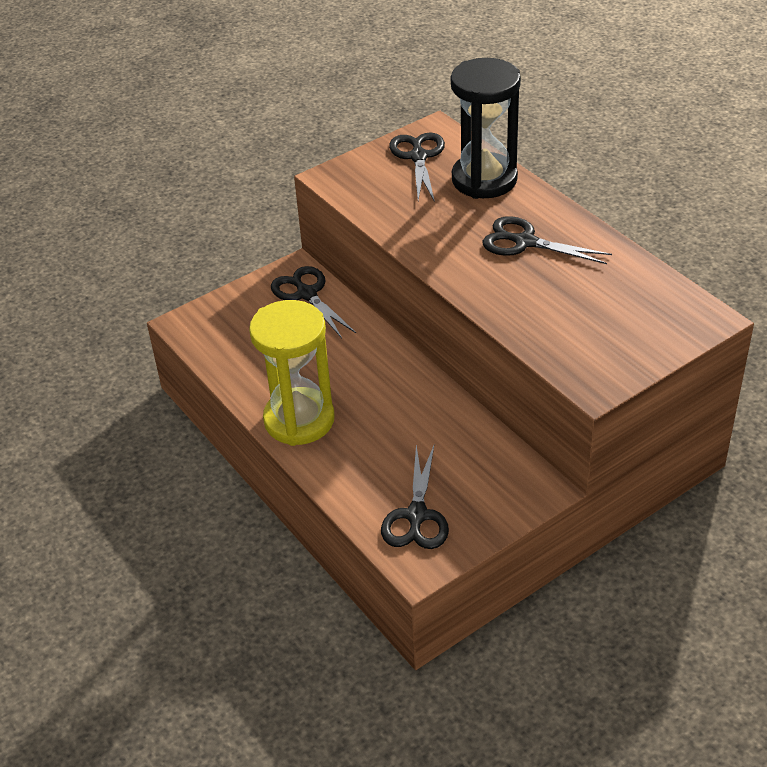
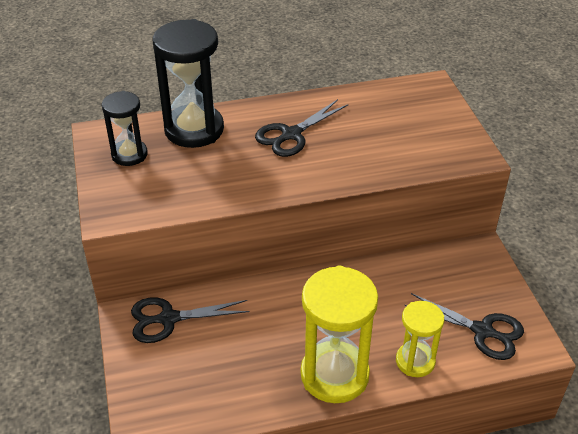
camera: 70 degrees left, 0 degrees up
black scissors [389,132,445,202] -> black hourglass [102,91,148,166]
none -> yellow hourglass [396,301,444,377]

